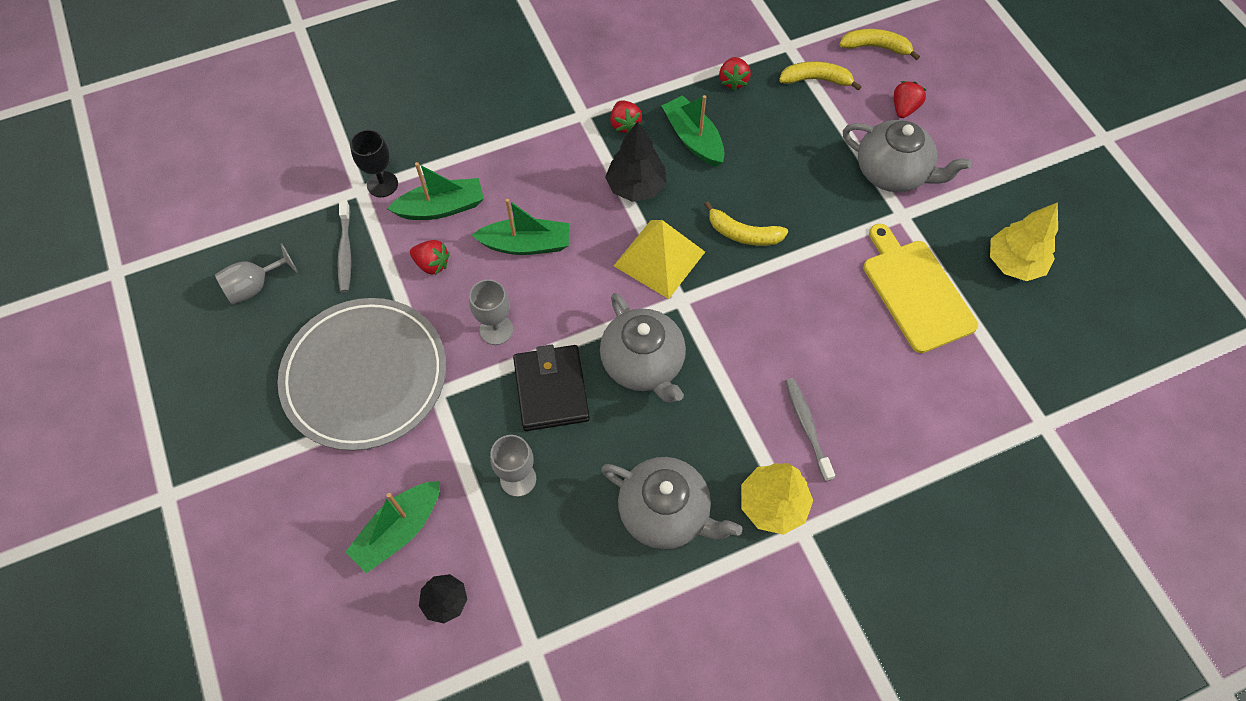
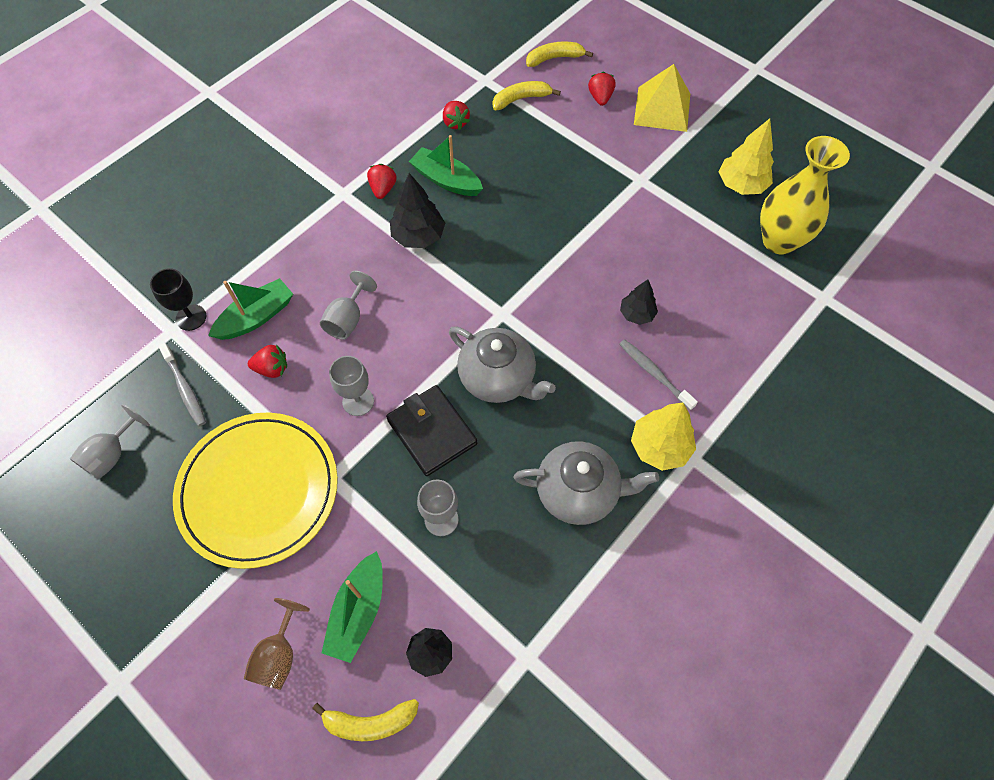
camera: 25 degrees left, 0 degrees up
grey plate [278,298,446,451] -> yellow plate [173,413,338,569]
green boat [472,199,569,255] -> grey goblet [320,271,377,340]
red strawberry [610,100,642,134] -> red strawberry turned 135 degrees counterclockwise [367,164,397,199]
yellow pyramid [614,220,705,299] -> yellow pyramid moved to [634,64,690,132]
yellow banana [704,202,788,246] -> yellow banana moved to [312,699,419,741]
grey teapot [843,120,971,192] -> none
yellow cutting board [863,223,978,353] -> none
none -> brown goblet [244,598,310,690]
none -> black tree [620,279,658,325]
none -> yellow vase [760,136,850,254]

